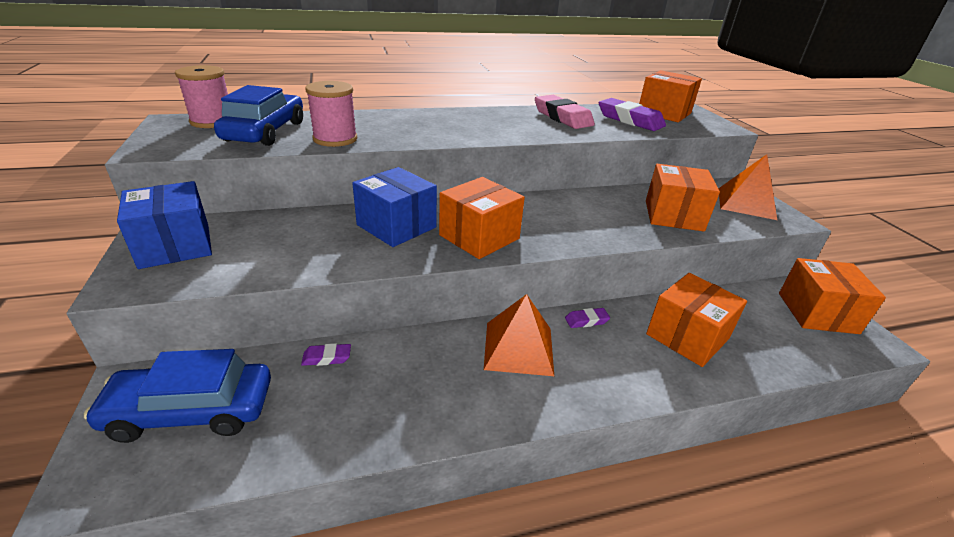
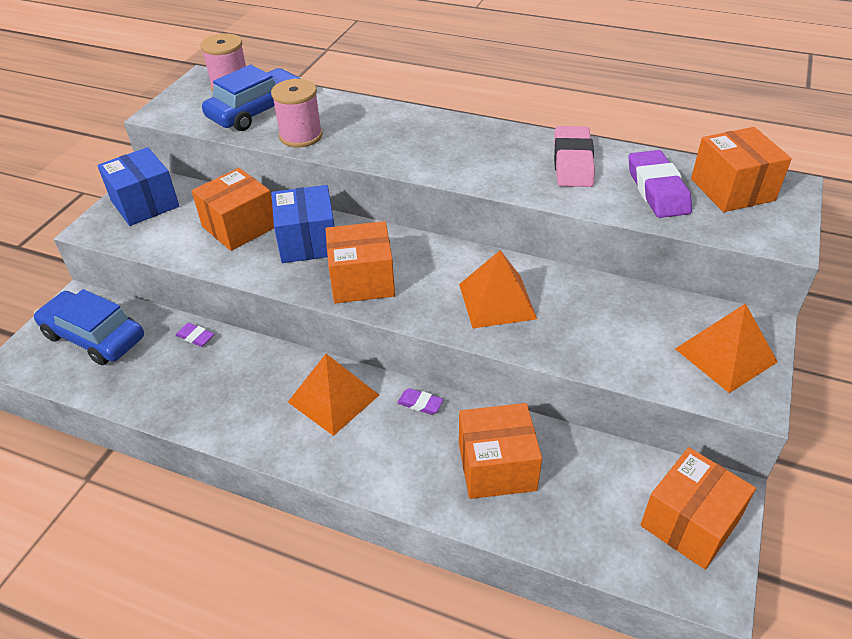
camera: 40 degrees right, 10 degrees up
blue box [117,181,212,269] -> blue box turned 45 degrees counterclockwise [97,147,179,226]
orange box [646,164,720,231] -> orange box moved to [192,168,274,251]
none -> orange pyramid [459,250,537,328]

